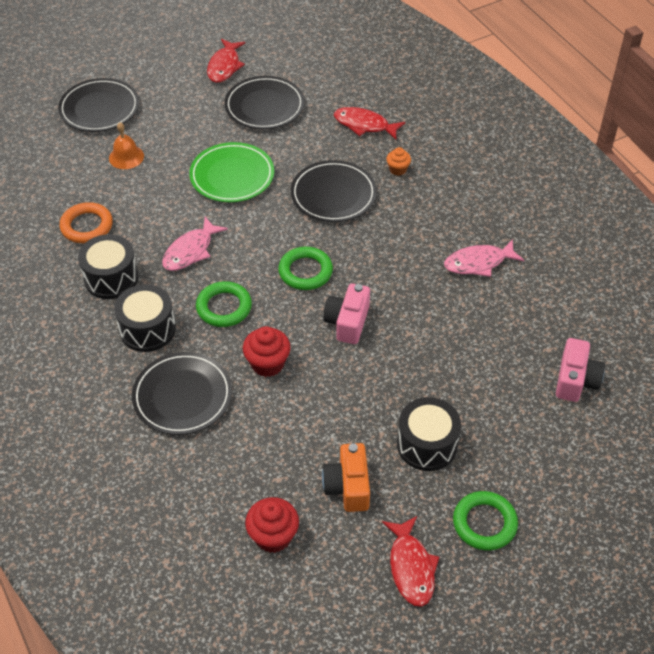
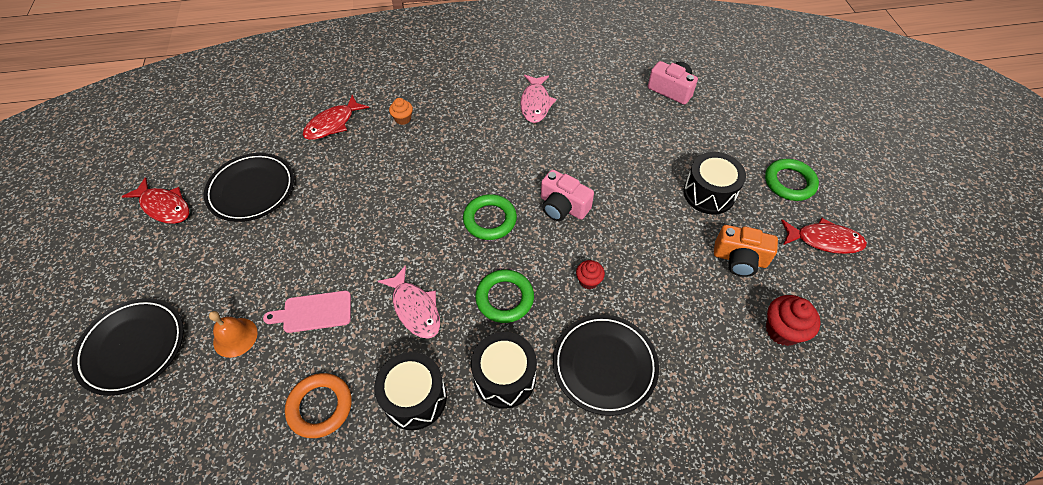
camera: 70 degrees left, 5 degrees up
green plate [189,142,274,202] -> none
red cupcake [243,326,291,377] -> red cupcake [576,260,605,289], size x0.60
black plate [291,160,377,222] -> none
none -> pink cutting board [263,291,351,333]

